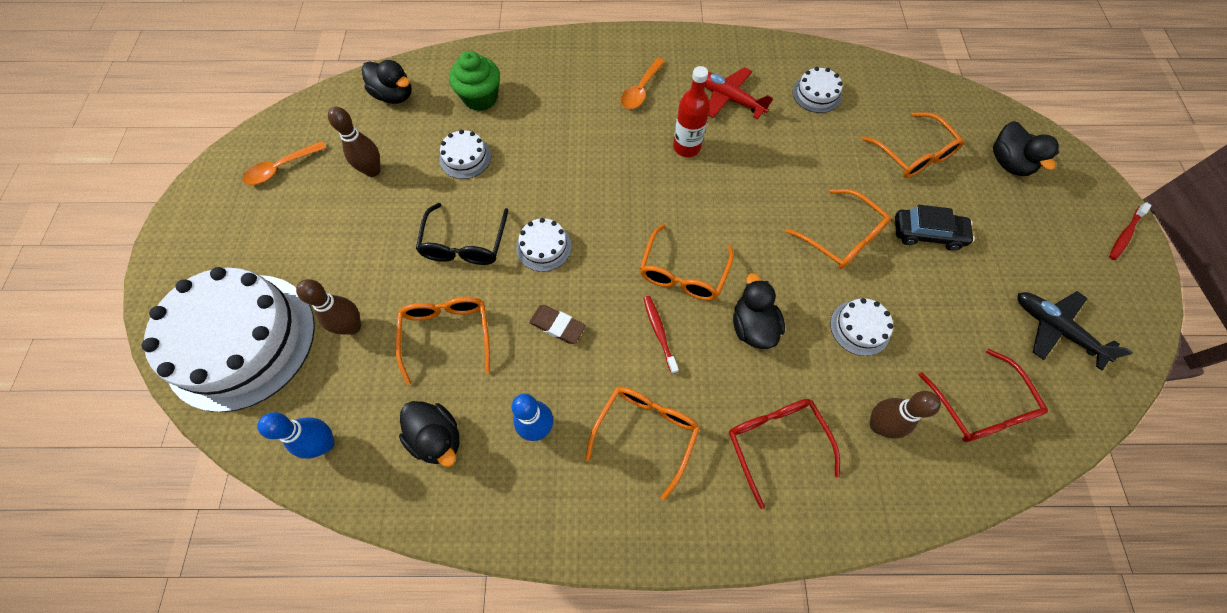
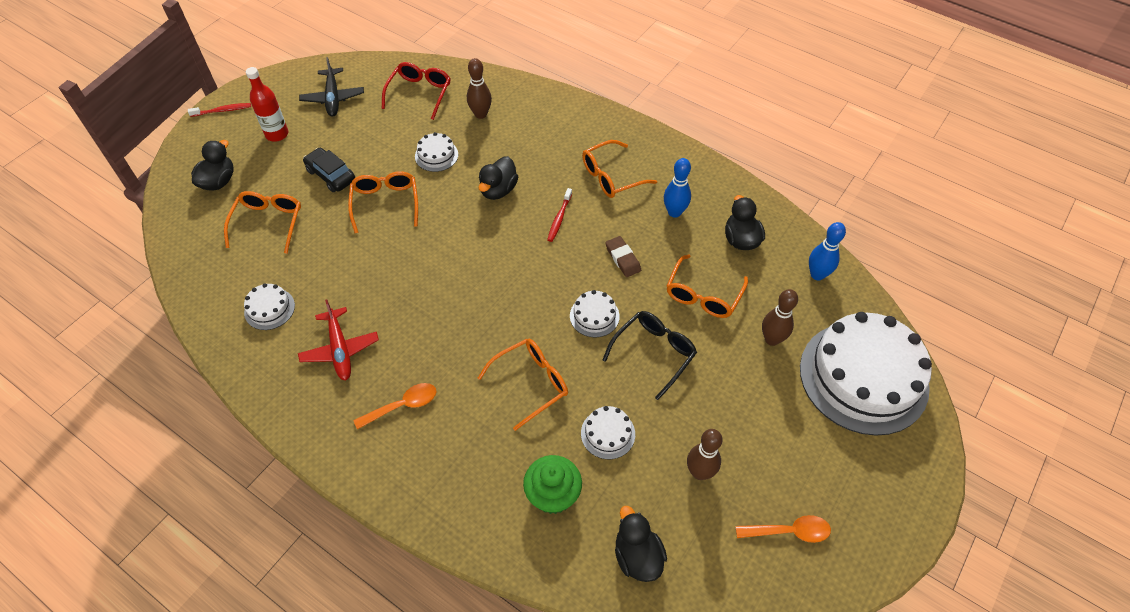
camera: 145 degrees left, 10 degrees down
orange glasses [640,224,734,301] -> orange glasses moved to [478,339,568,431]
red bottle [673,66,710,157] -> red bottle moved to [246,67,288,142]
red glasses [729,399,840,509] -> none

